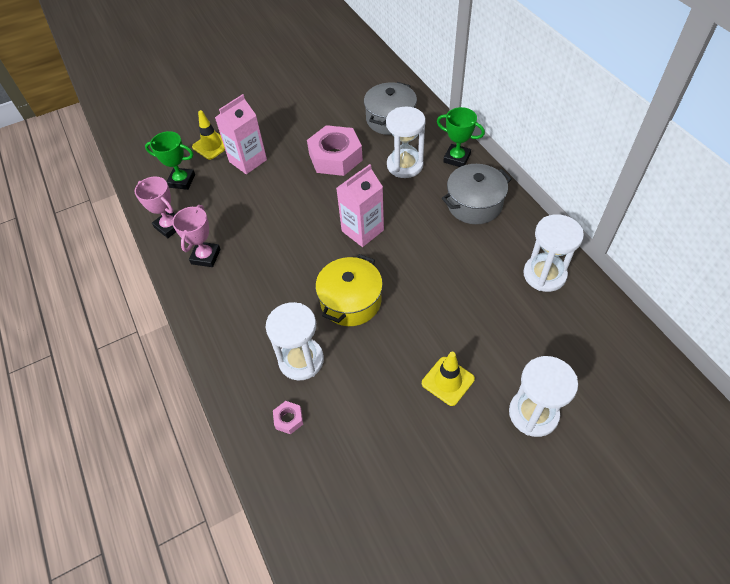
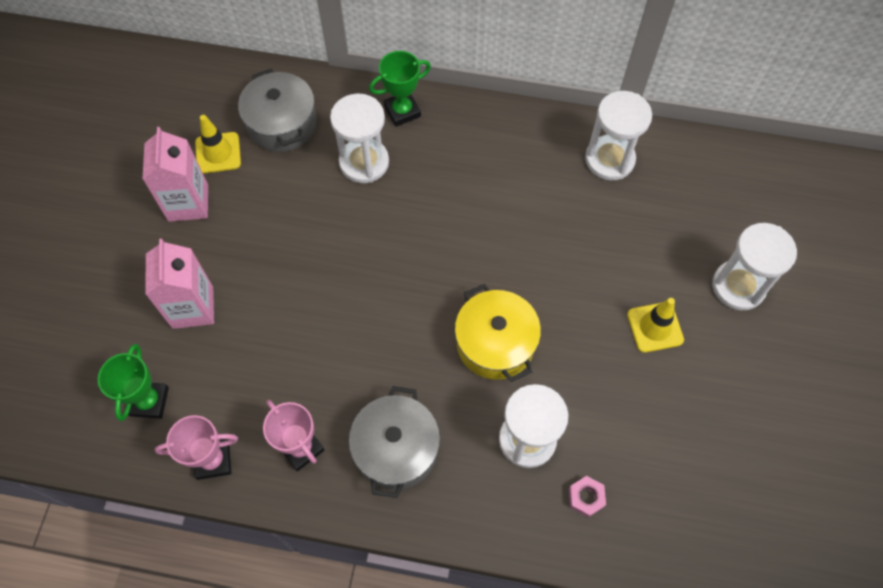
camera: 55 degrees left, 10 degrees up
green trophy [145,131,195,190] -> green trophy turned 45 degrees counterclockwise [98,344,169,421]
yellow traffic cone [192,110,225,160] -> yellow traffic cone moved to [195,115,241,174]
pink nut [307,125,363,176] -> none
pink carton [336,164,384,247] -> pink carton moved to [142,127,208,222]
grey pot [442,164,512,224] -> grey pot moved to [349,386,440,498]

